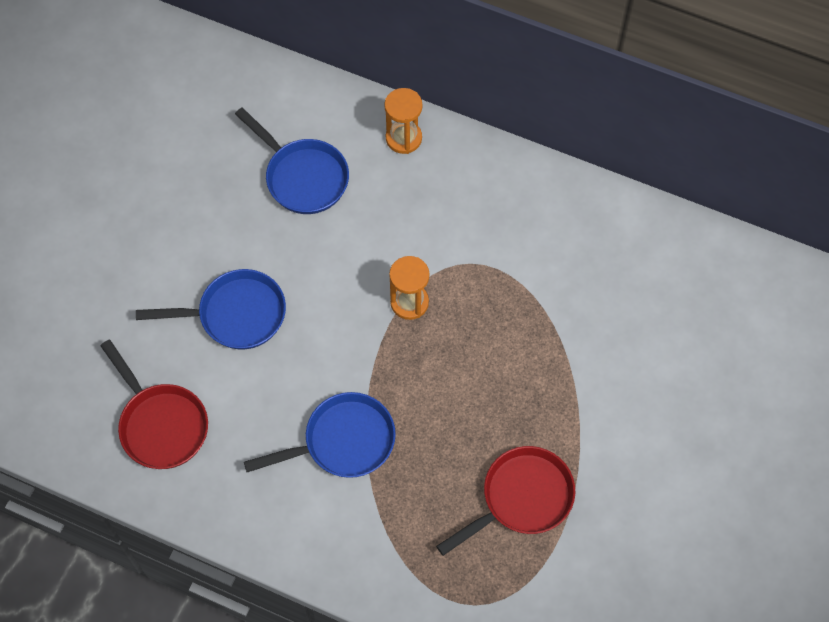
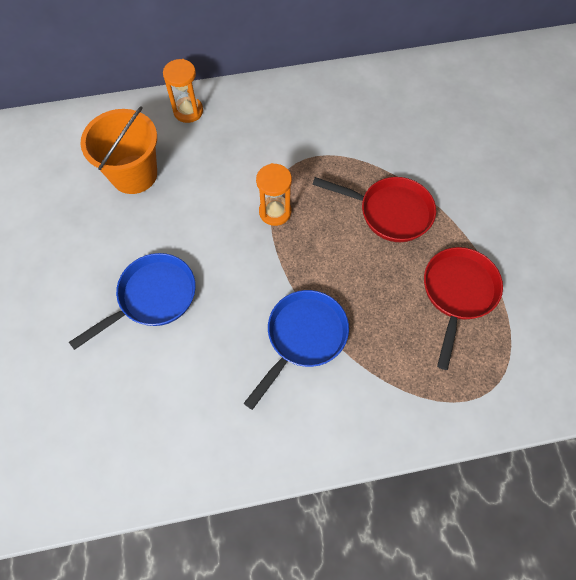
camera: 35 degrees left, 0 degrees up
red pan [100,340,208,469] -> red pan moved to [312,177,436,242]
blue pan [235,108,349,214] -> orange bucket [80,106,157,194]

